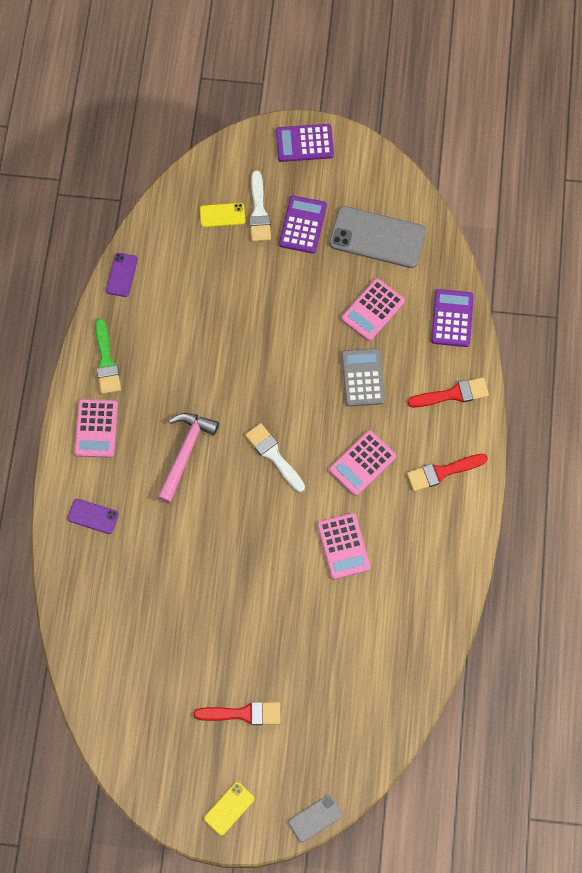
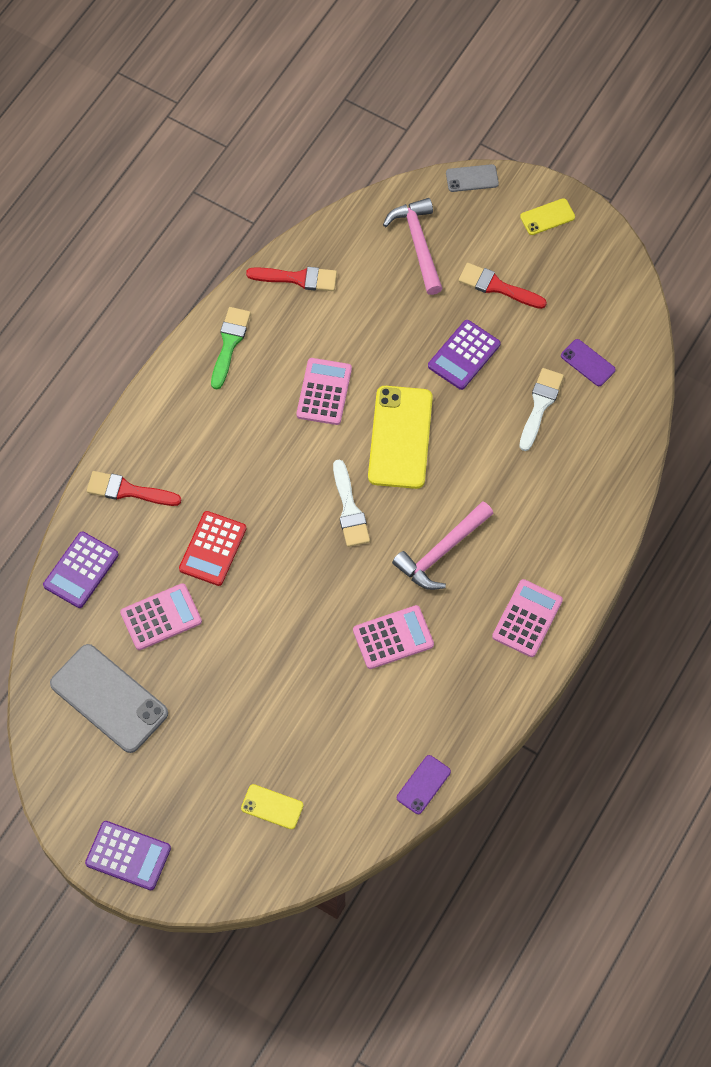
camera: 155 degrees left, 5 degrees down
purple phone [67,499,119,534] -> purple phone moved to [561,339,616,386]
green brush [95,318,121,394] -> green brush moved to [211,307,251,389]
white brush [249,171,271,242] -> white brush moved to [519,368,564,451]
purple calculator [279,195,327,254] -> purple calculator moved to [428,320,501,390]
pink calculator [329,430,396,496] -> pink calculator moved to [353,605,434,669]
grey calculator [342,348,385,407] -> red calculator [179,511,246,586]
red brush [407,454,488,491] -> red brush moved to [246,267,337,291]
none -> yellow phone [368,386,433,489]
none -> pink hammer [383,198,443,295]

